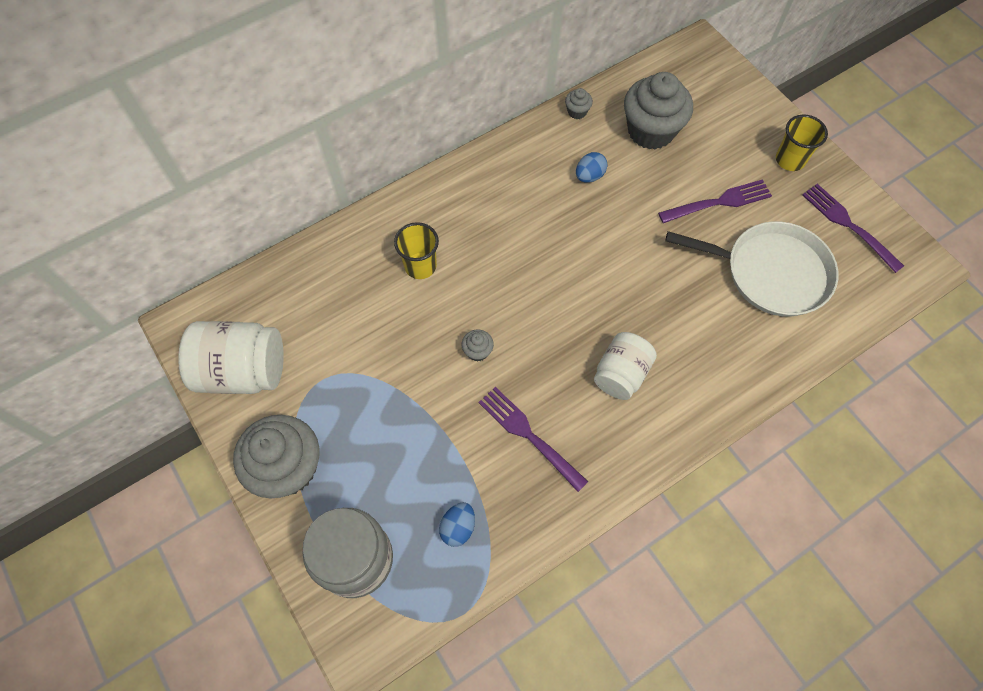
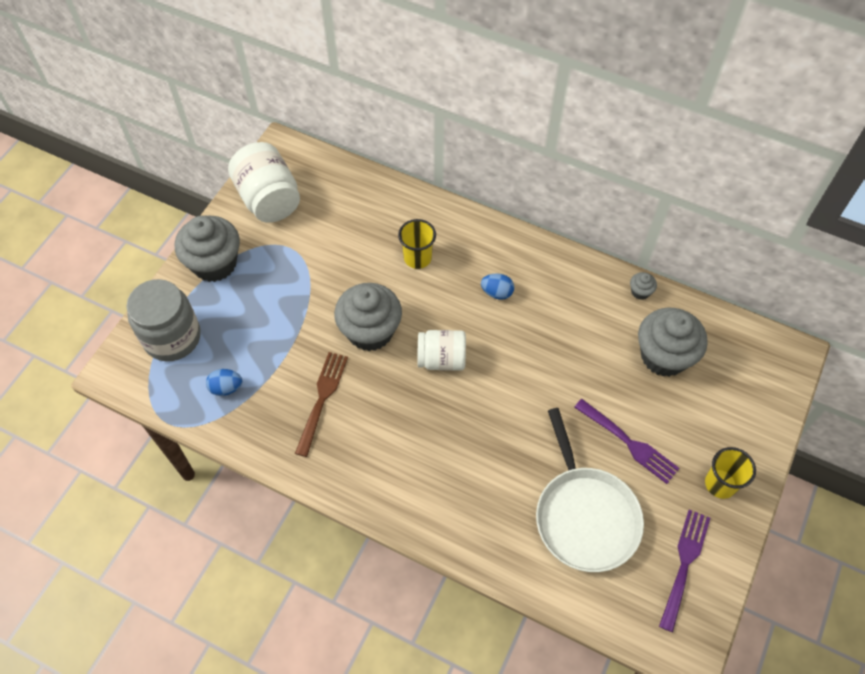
camera: 60 degrees right, 5 degrees down
grey cupcake [462,330,494,362] -> grey cupcake [334,283,402,351], size x2.41
purple fork [479,387,588,492] -> brown fork [295,352,348,457]
blue egg [576,152,607,183] -> blue egg moved to [481,273,514,300]
white jar [594,332,657,400] -> white jar moved to [418,330,466,371]

